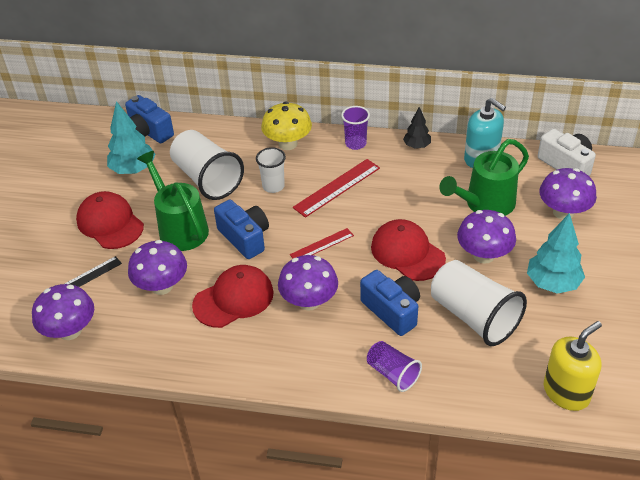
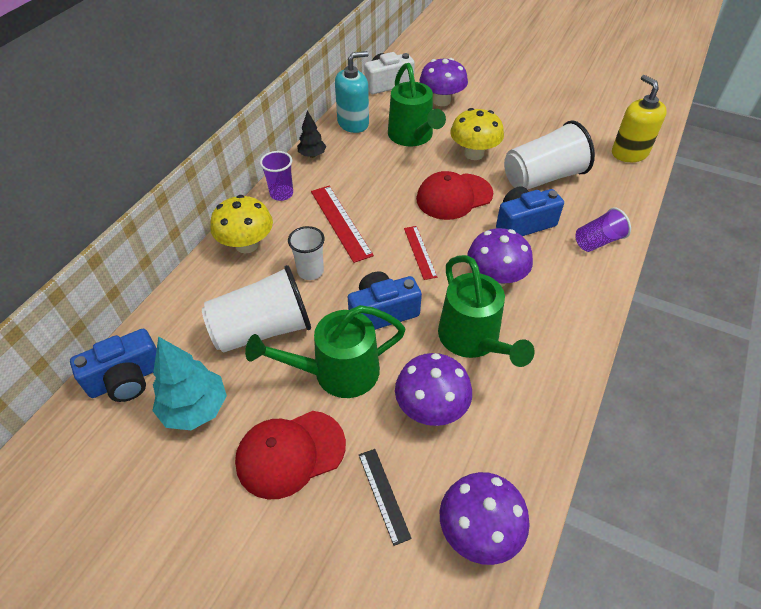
camera: 75 degrees left, 5 degrees up
red cap [192,265,274,328] -> green watering can [438,255,535,367]
purple mushroom [457,210,516,264] -> yellow mushroom [450,108,504,160]
turquoise tree [527,213,585,294] -> none

